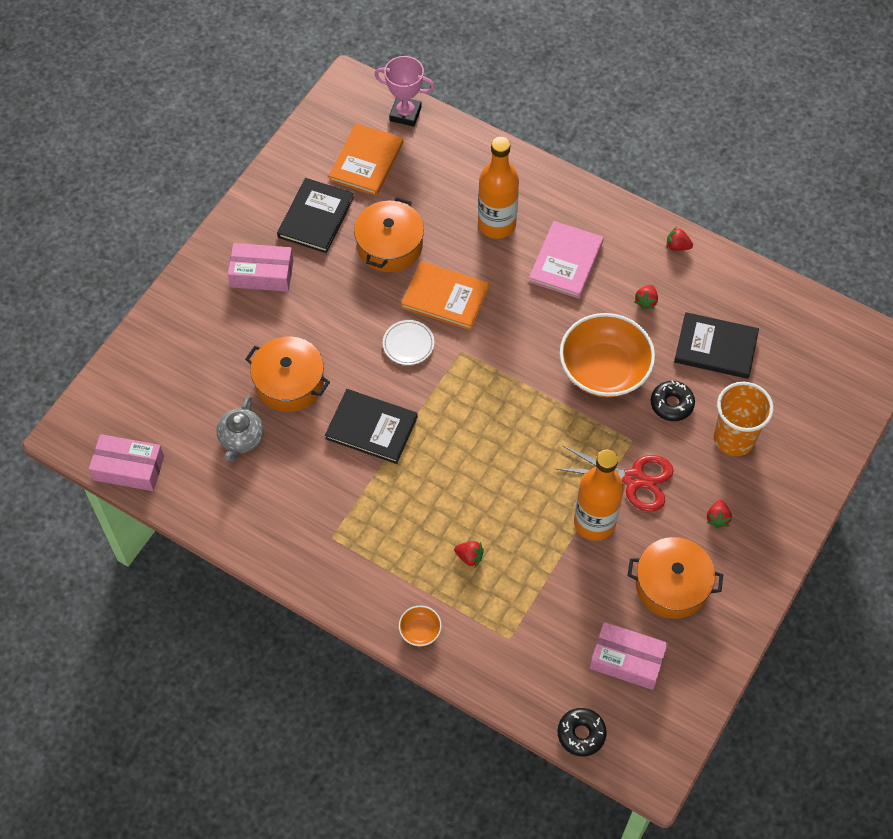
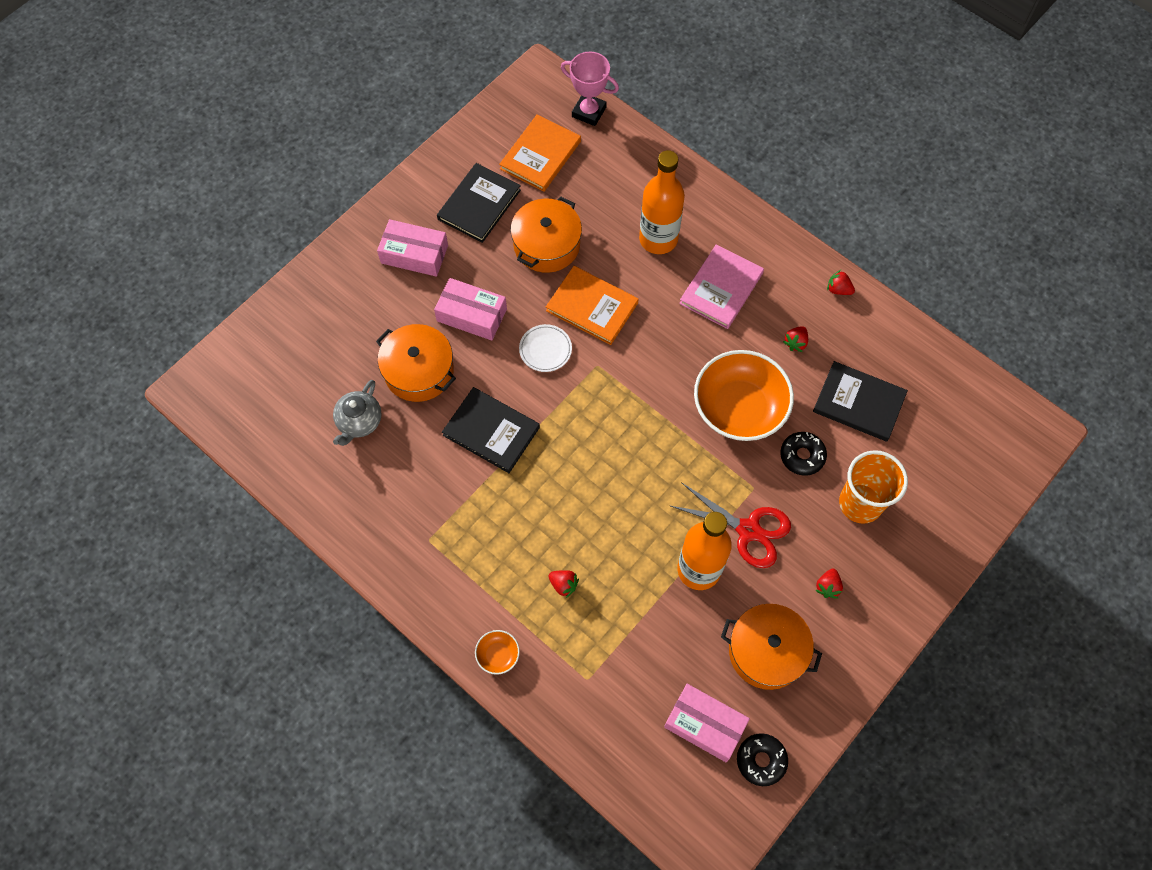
camera: 10 degrees right, 5 degrees up
pink box [88,434,164,491] -> pink box moved to [434,278,507,341]
black donut [557,708,607,756] -> black donut moved to [737,733,788,786]

